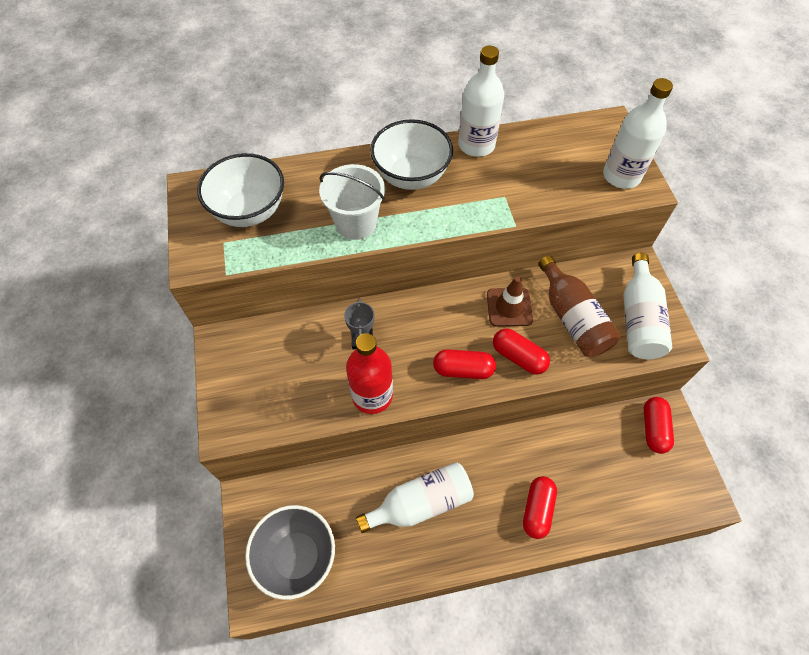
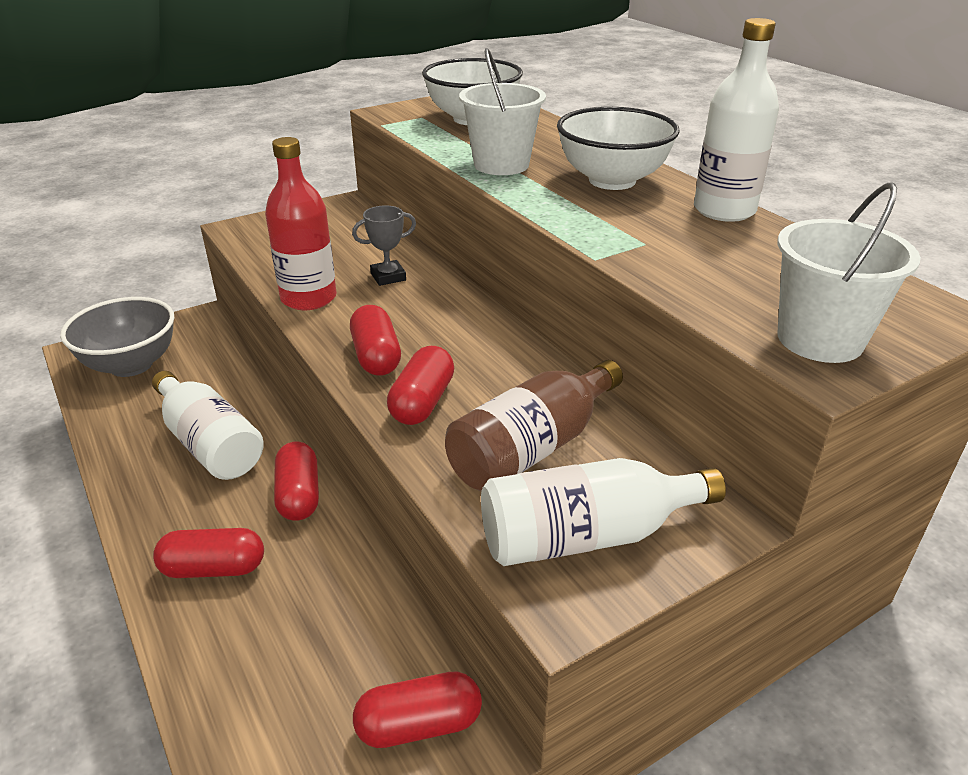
camera: 70 degrees right, 25 degrees down
brown traffic cone [487,276,533,327] -> none
white bottle [603,78,673,189] -> white bucket [778,182,921,363]
none -> red capsule [274,442,319,521]

